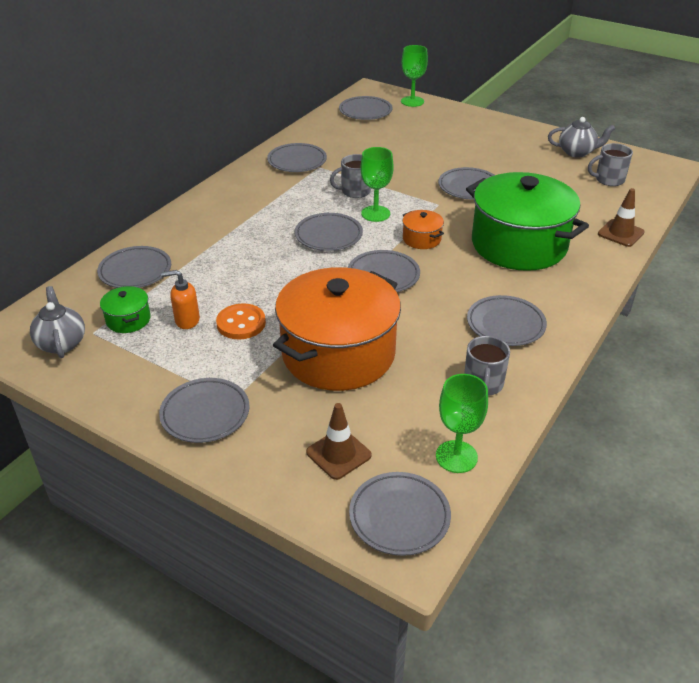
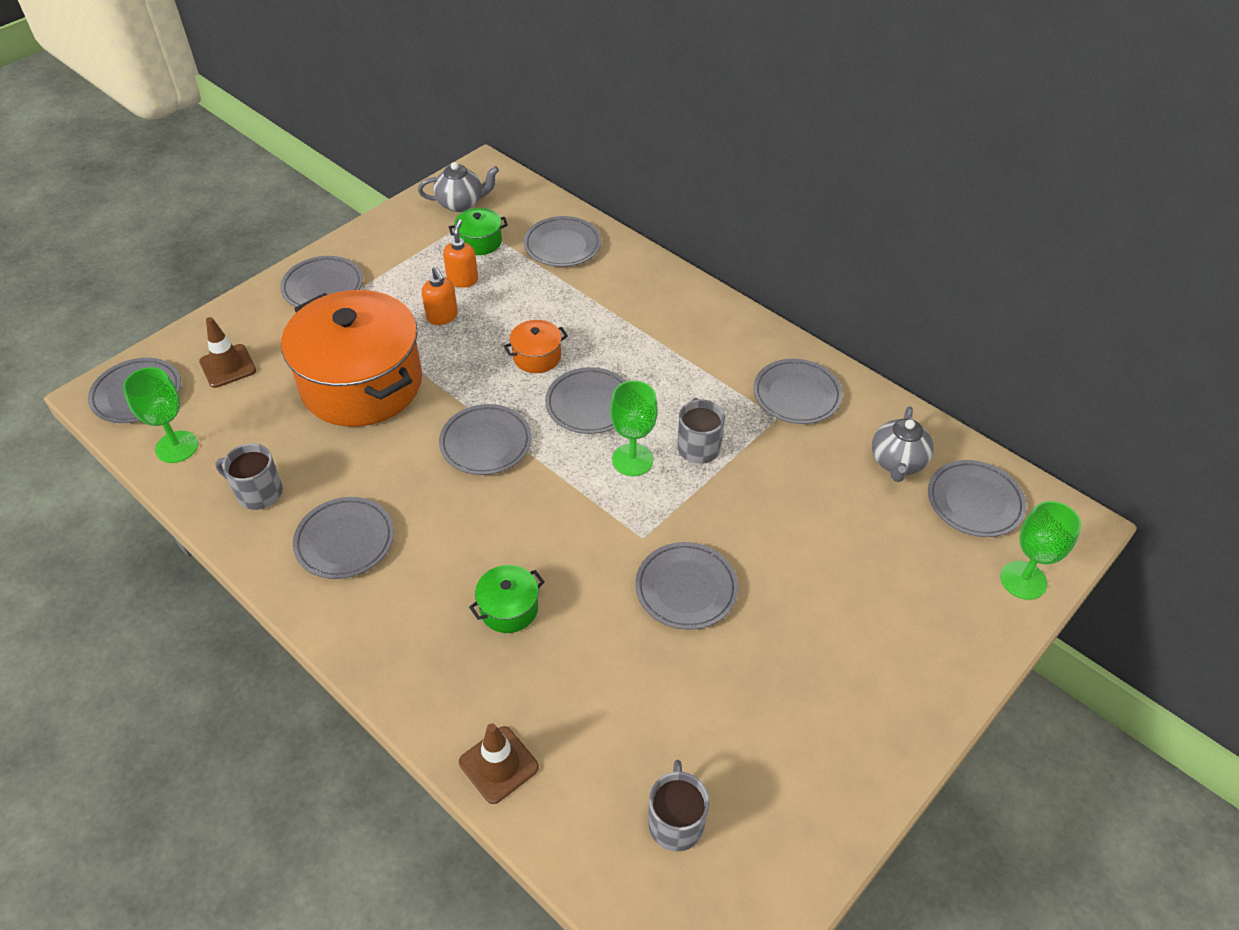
camera: 100 degrees right, 10 degrees up
orange button [216,304,266,339] -> orange soap dispenser [422,267,458,325]
orange pot [402,210,444,249] -> orange pot moved to [504,320,568,373]
green pot [466,172,589,271] -> green pot [469,565,545,633], size x0.41
grey teapot [548,117,615,158] -> grey teapot moved to [872,406,934,482]

